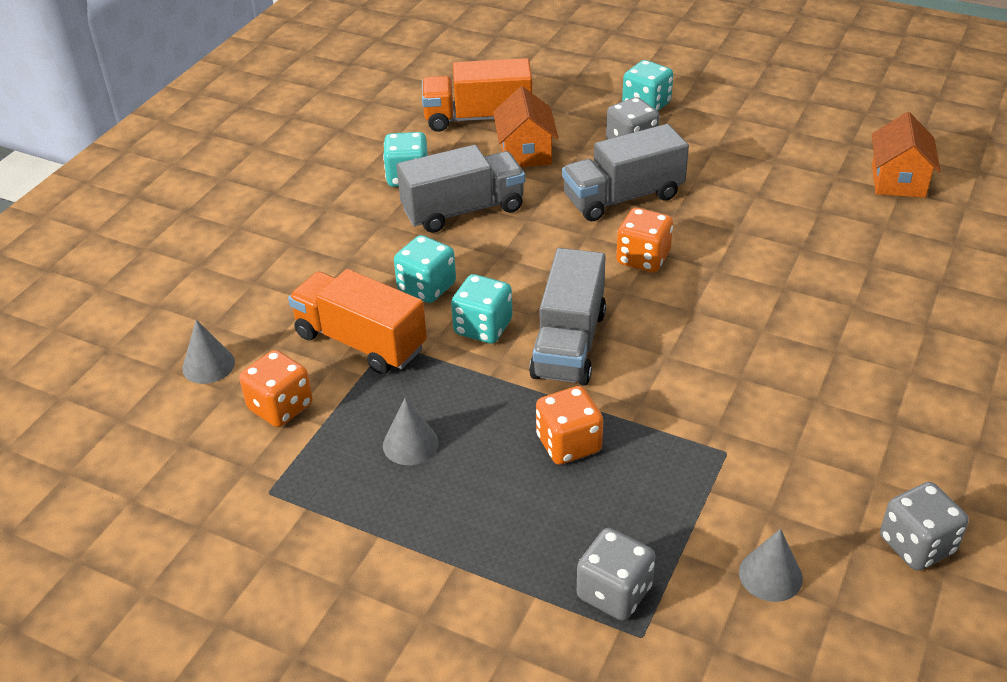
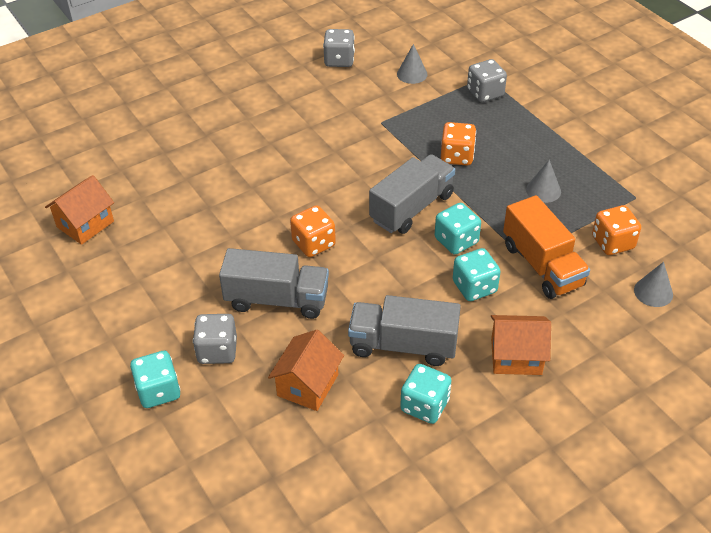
camera: 150 degrees left, 5 degrees up
orange truck [422,58,532,132] -> none
none -> orange house [491,315,551,375]

